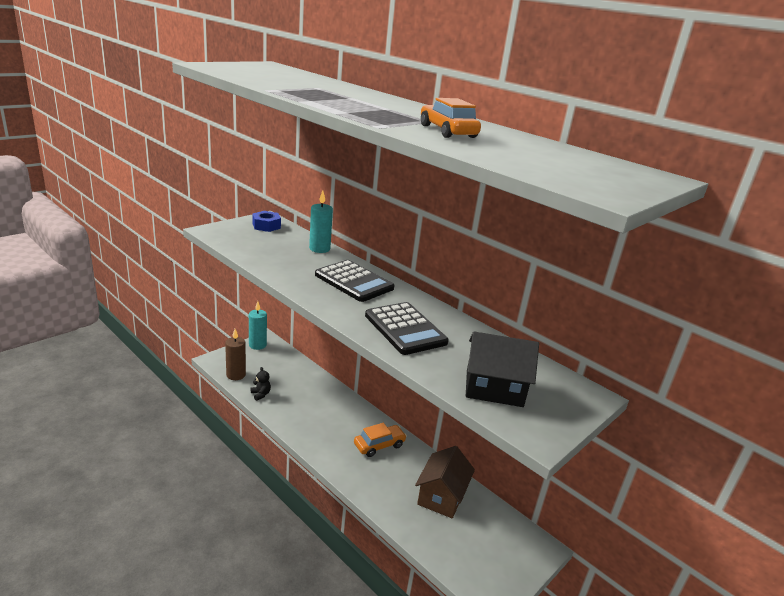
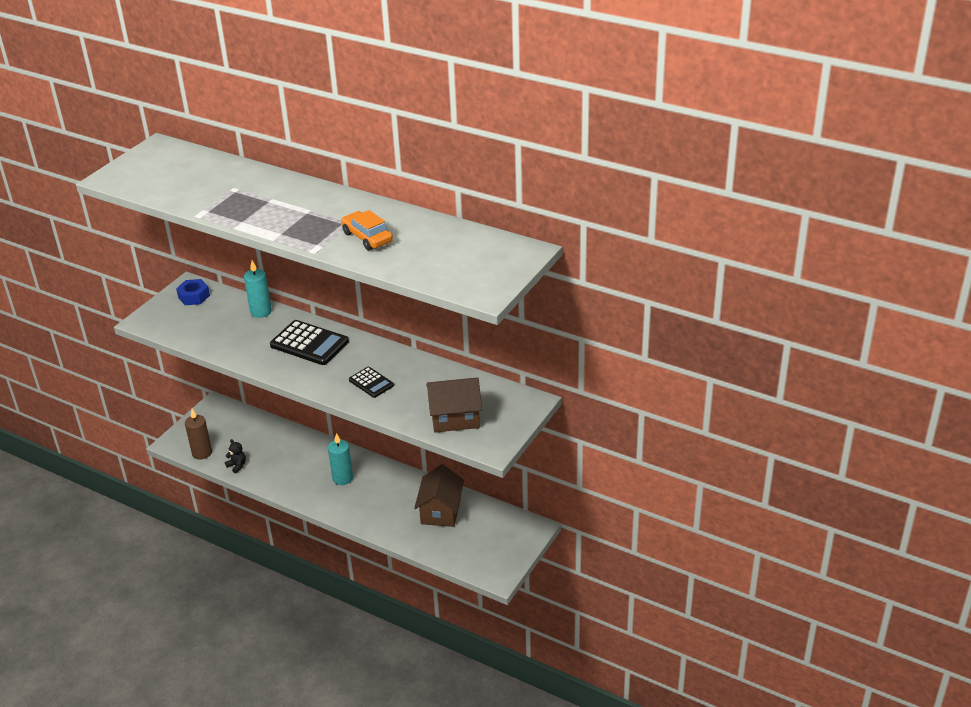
camera: 10 degrees left, 10 degrees up
turquoise candle [249,301,267,350] -> turquoise candle moved to [328,433,353,485]
orange car [354,423,407,457] -> none
black calculator [365,302,449,355] -> black calculator [349,367,394,398], size x0.58
black house [466,332,539,407] -> brown house [426,377,482,433]

